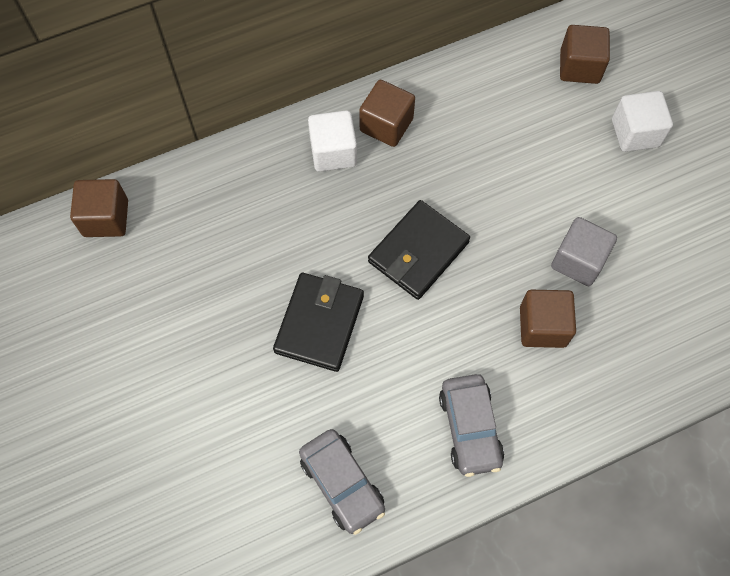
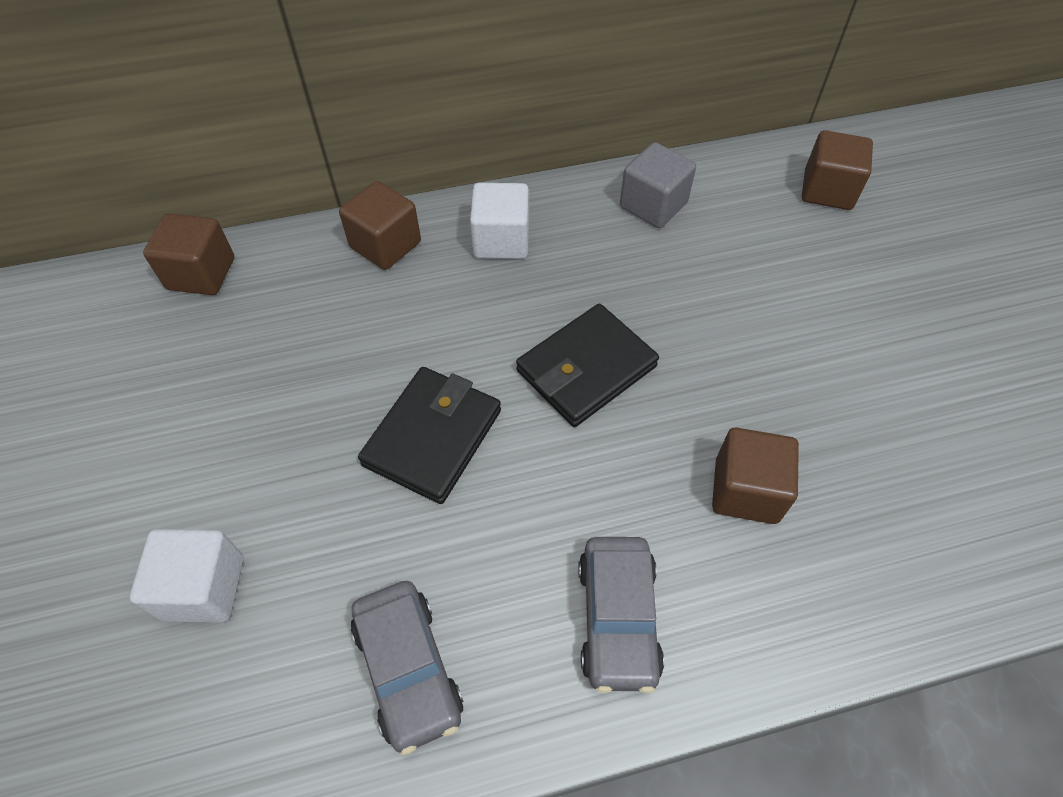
camera: 10 degrees right, 10 degrees down
brown cube [359,80,415,147] -> brown cube moved to [339,181,421,270]
grey cube [551,217,617,286] -> grey cube moved to [620,142,696,228]
white cube [612,91,673,152] -> white cube moved to [130,529,244,622]

